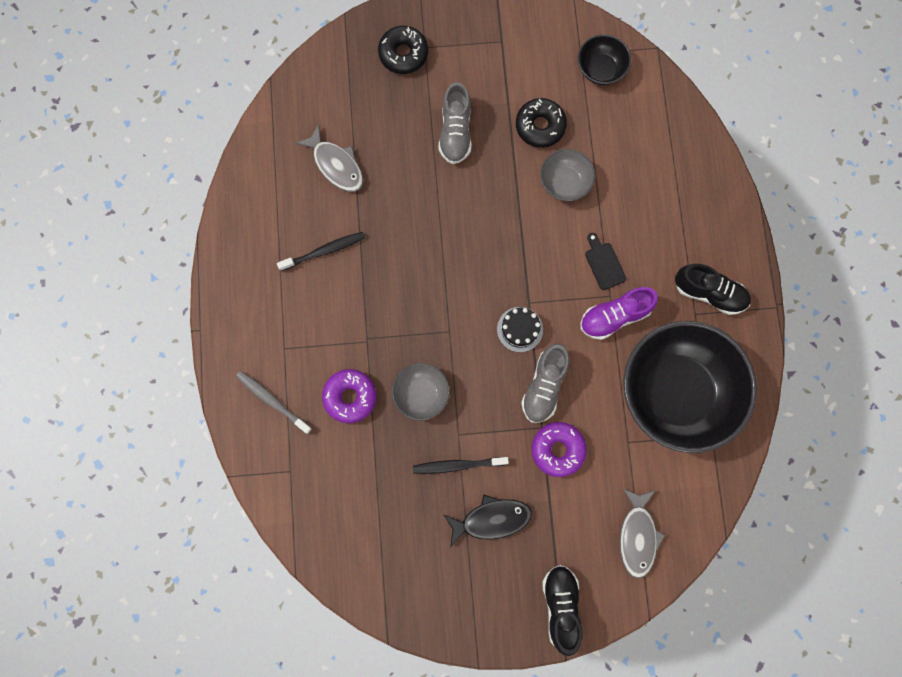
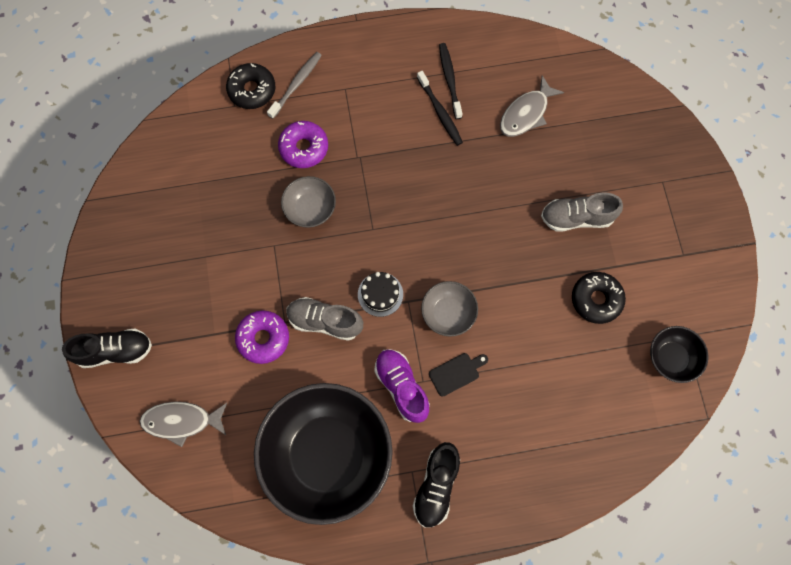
camera: 85 degrees right, 5 degrees down
black donut [378,26,428,74] -> black donut moved to [226,63,275,109]
black toothbrush [413,457,509,474] -> black toothbrush moved to [439,43,463,119]
black fish [443,495,532,547] -> none
grey bowl [540,149,595,201] -> grey bowl moved to [421,281,478,337]

